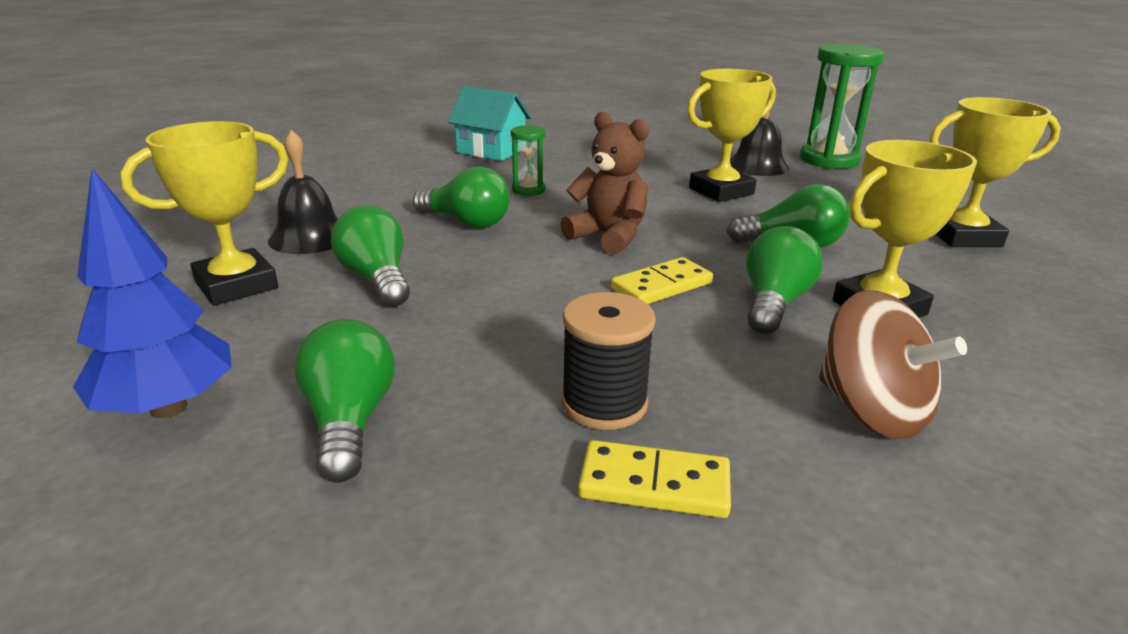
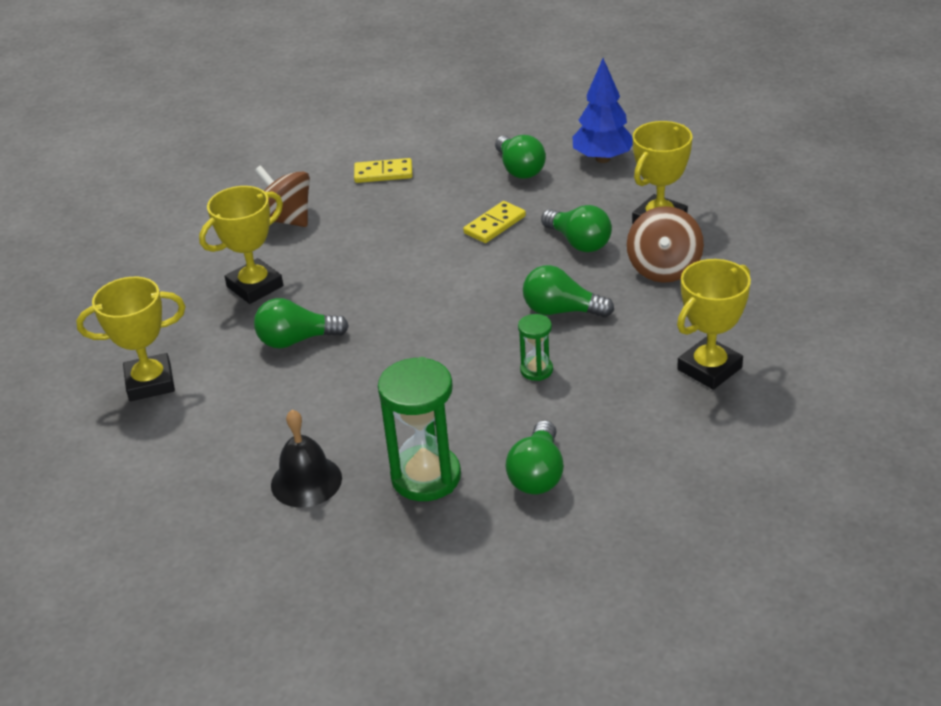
camera: 170 degrees right, 10 degrees up
black bell [268,130,338,254] -> brown spinning top [627,206,704,283]
turquoise house [448,86,532,161] -> none
brown teddy bear [560,112,649,254] -> none
black spool [562,292,656,430] -> none
yellow domino [611,257,713,304] -> yellow domino moved to [463,201,526,243]
yellow trophy [687,69,776,202] -> yellow trophy moved to [677,259,751,390]
green light bulb [746,226,823,334] -> green light bulb moved to [505,420,564,494]
green hourglass [800,44,884,169] -> green hourglass moved to [378,357,461,501]

